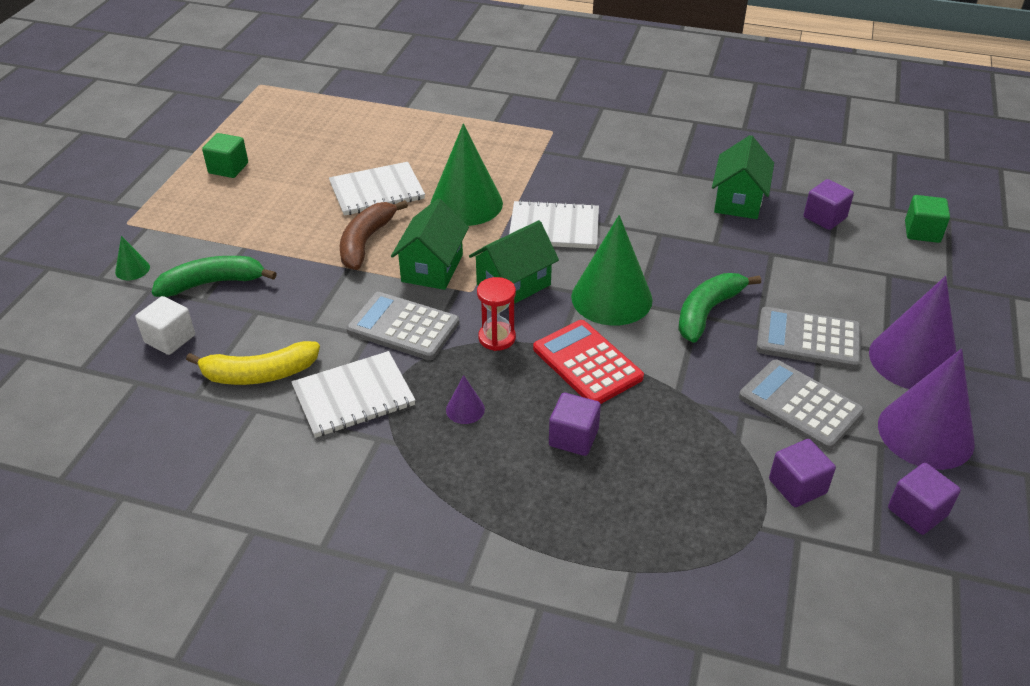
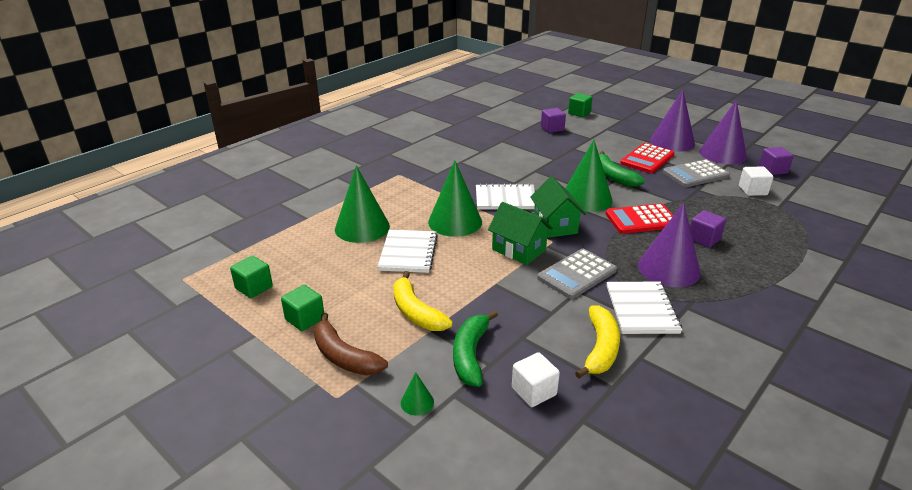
camera: 65 degrees left, 10 degrees down
brown banana [340,200,408,270] -> brown banana moved to [314,313,388,375]
purple cone [446,375,485,424] -> purple cone [638,202,701,287], size x2.34
red hourglass [477,277,516,351] -> none
white notebook [509,200,599,249] -> white notebook turned 60 degrees clockwise [476,183,535,209]
green house [712,135,774,219] -> none
grey calculator [756,307,861,369] -> red calculator [620,143,675,173]
purple cube [769,439,836,507] -> white cube [739,166,773,196]
none -> green cube [230,256,273,298]
none -> green cone [335,165,390,243]
none -> yellow banana [393,271,453,331]

